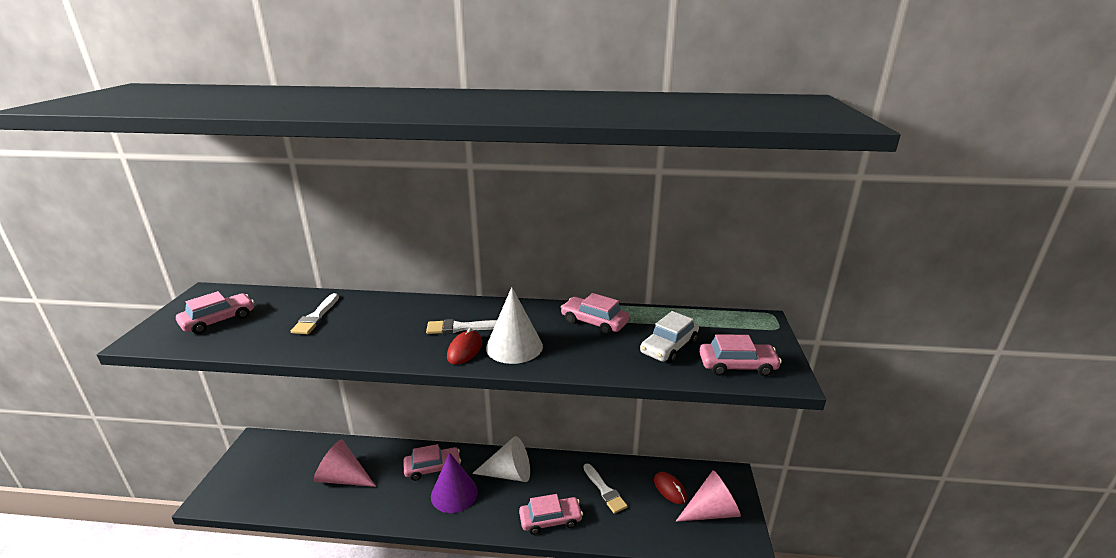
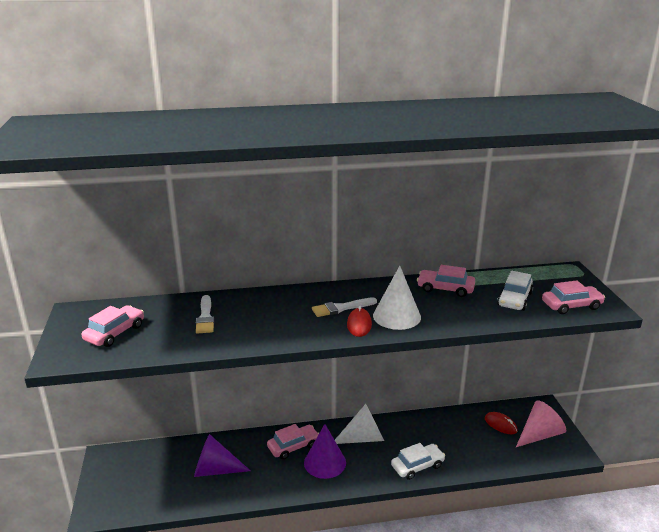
camera: 15 degrees left, 0 degrees up
pink cone [314,439,376,487] -> purple cone [194,434,251,477]
pink car [519,494,583,535] -> white car [391,443,445,480]
white brush [583,463,628,514] -> none

